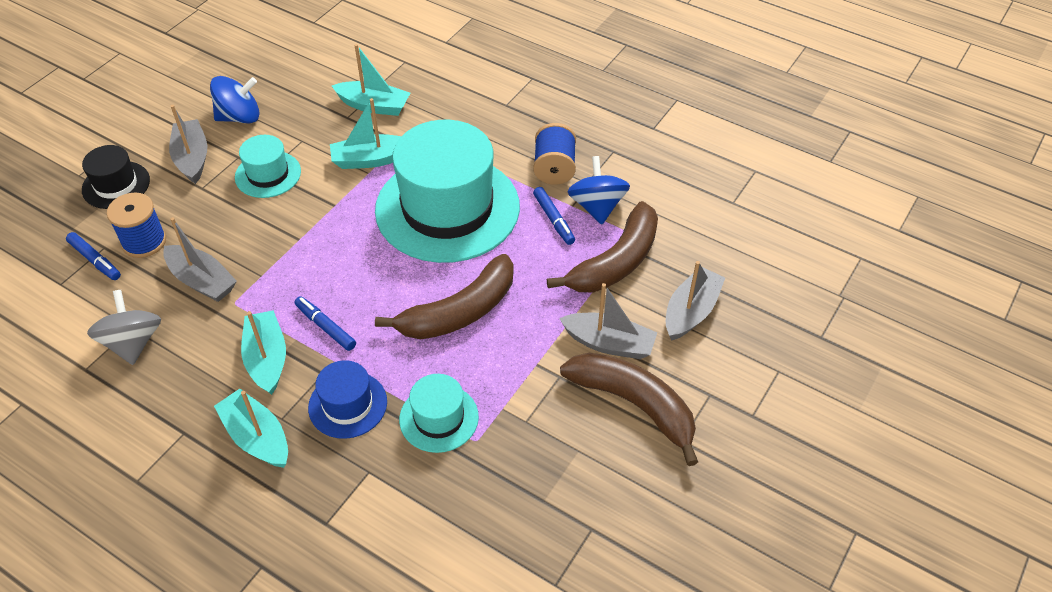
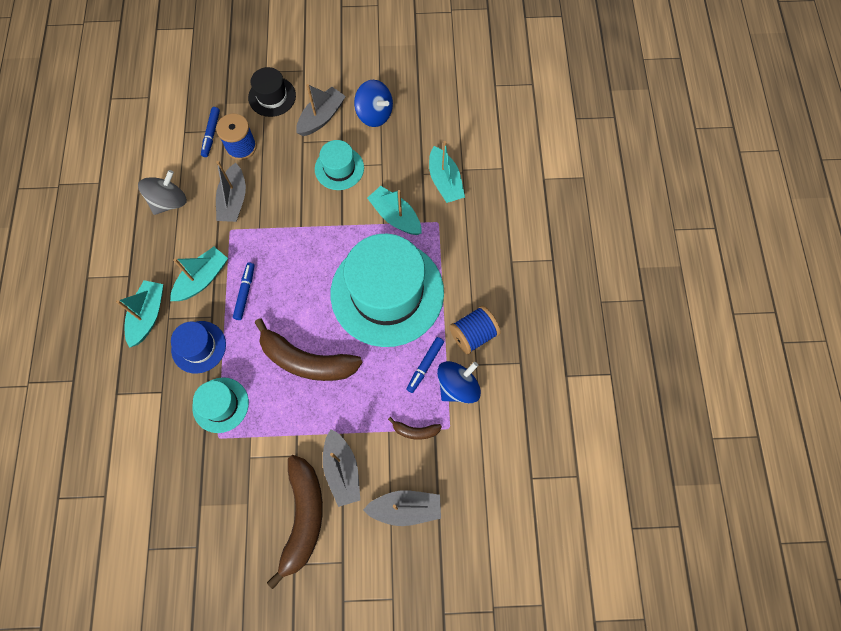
camera: 55 degrees right, 20 degrees up
brown banana [547,201,658,292] -> brown banana [388,417,442,440], size x0.45

